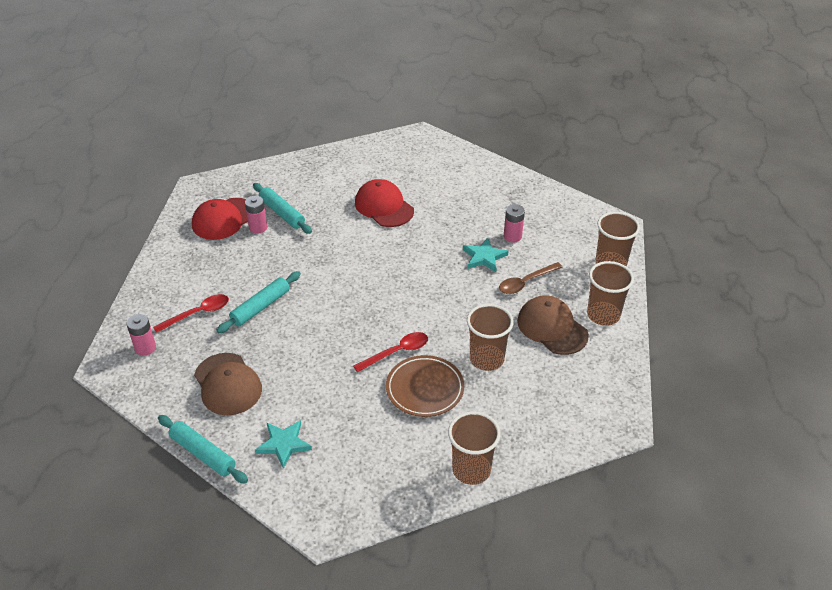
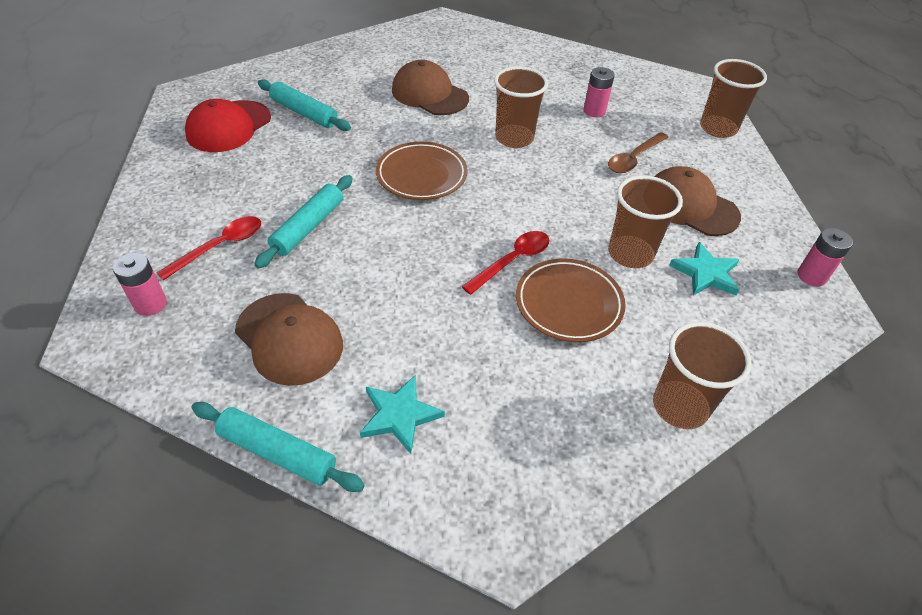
camera: 15 degrees left, 5 degrees up
pink battery [245,196,267,234] -> pink battery moved to [798,228,853,287]
red cap [355,179,414,227] -> brown cap [392,60,469,115]
turquoise star [463,238,509,272] -> turquoise star moved to [669,242,739,296]
brown cup [587,261,634,326] -> brown cup moved to [494,66,548,148]
none -> brown plate [376,142,468,200]

